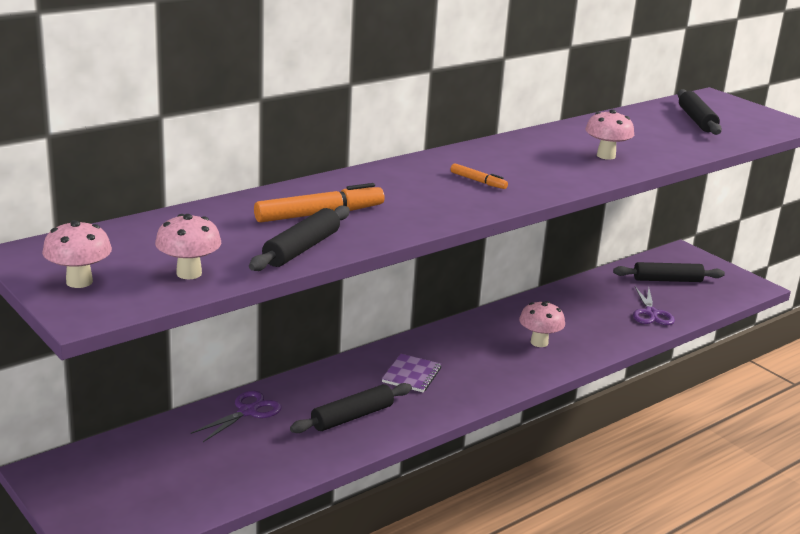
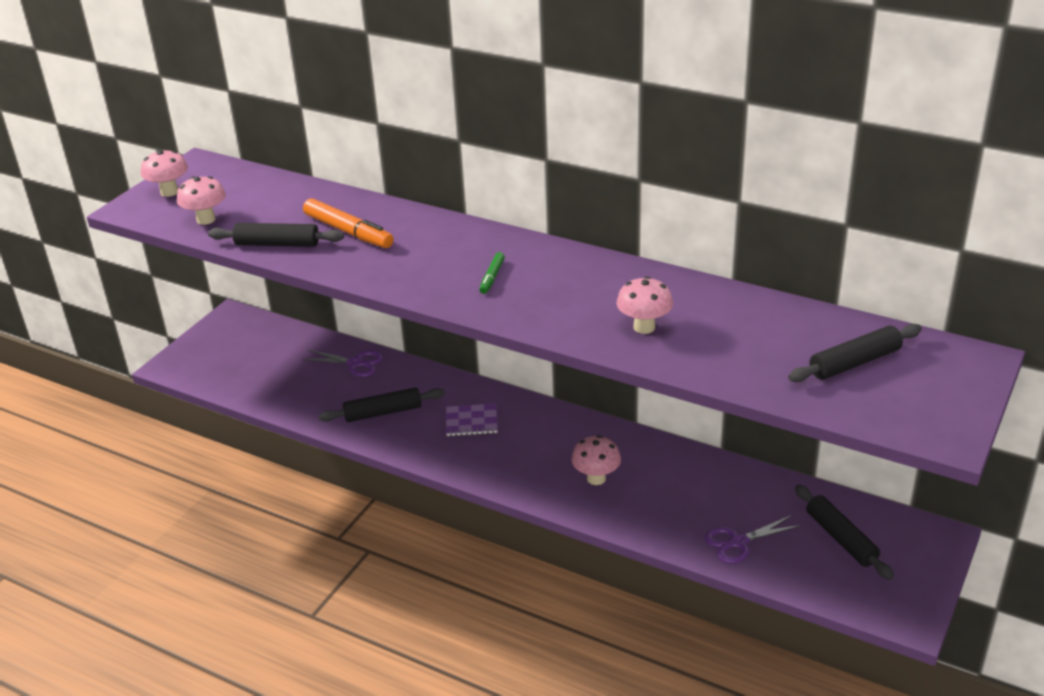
camera: 70 degrees right, 10 degrees up
black rolling pin [290,383,412,433] -> black rolling pin turned 45 degrees counterclockwise [319,388,445,422]
orange marker [451,163,508,189] -> green marker [479,252,505,294]

